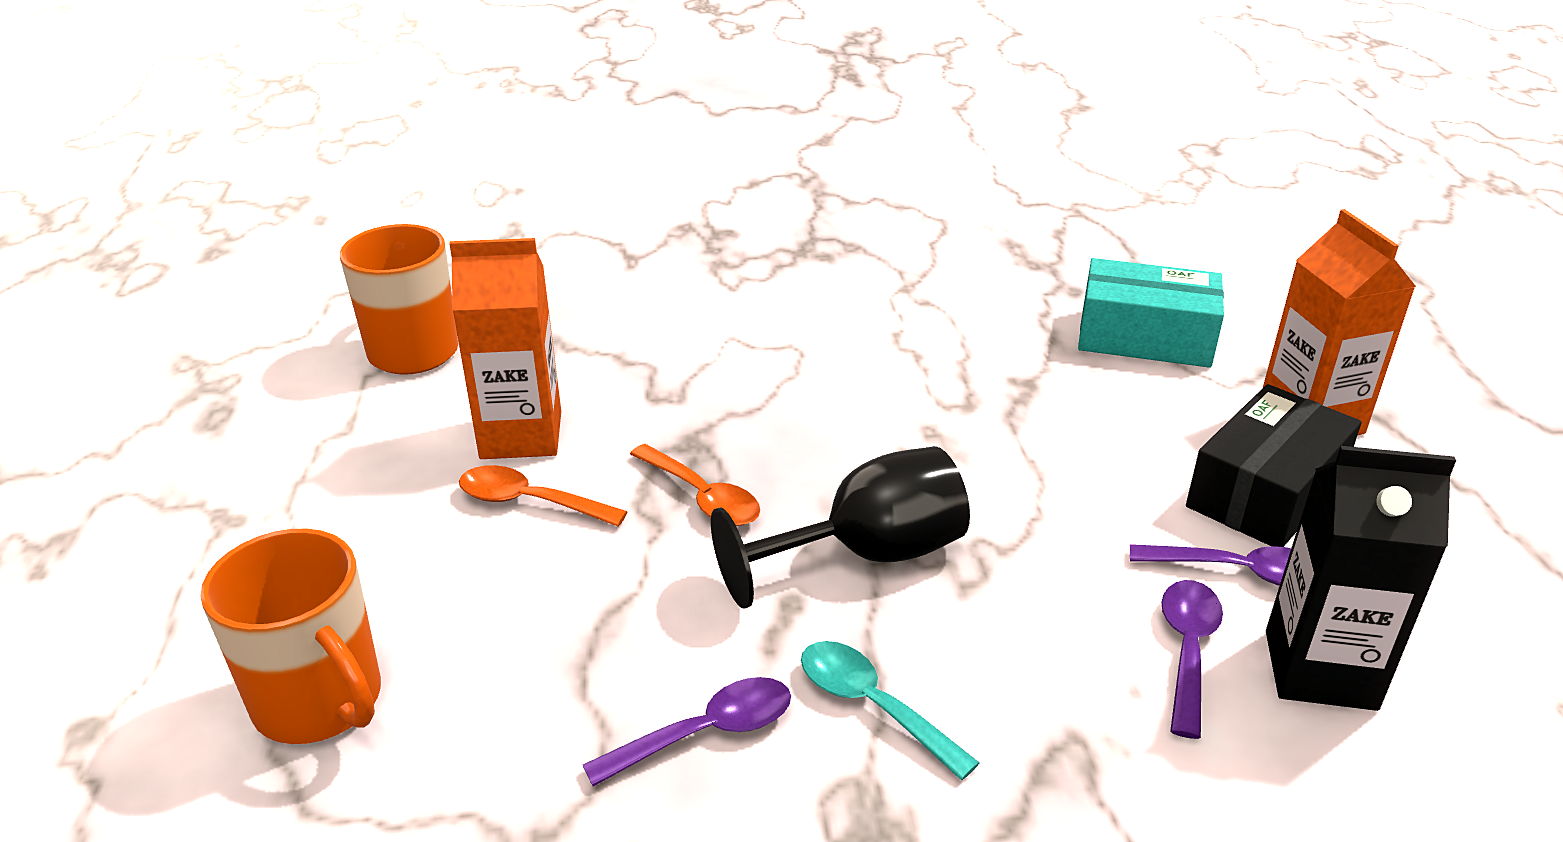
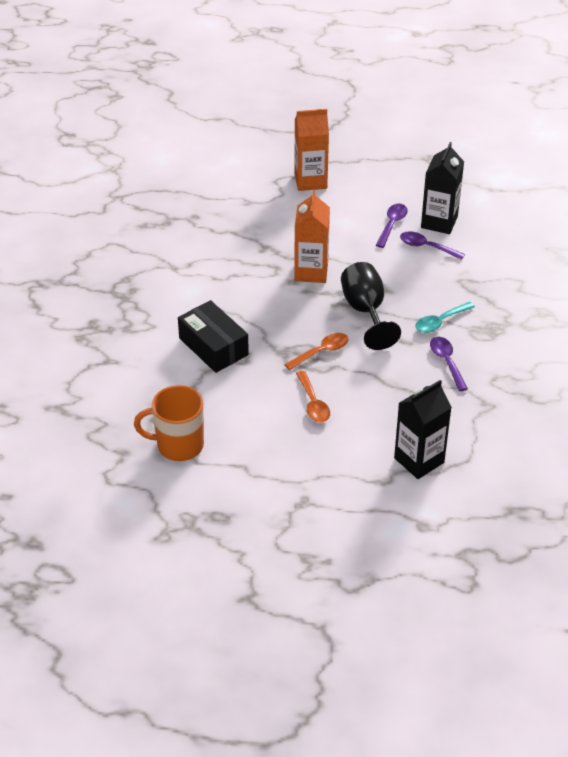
camera: 80 degrees left, 10 degrees up
orange mug [200,529,381,744] -> black carton [394,380,452,479]
orange carton [449,238,561,459] -> orange carton moved to [294,190,330,283]
orange spoon [459,465,628,527] -> orange spoon turned 45 degrees counterclockwise [296,371,330,422]
turquoise box [1078,258,1224,368] -> none
black box [1186,384,1362,547] -> black box moved to [178,300,249,373]

